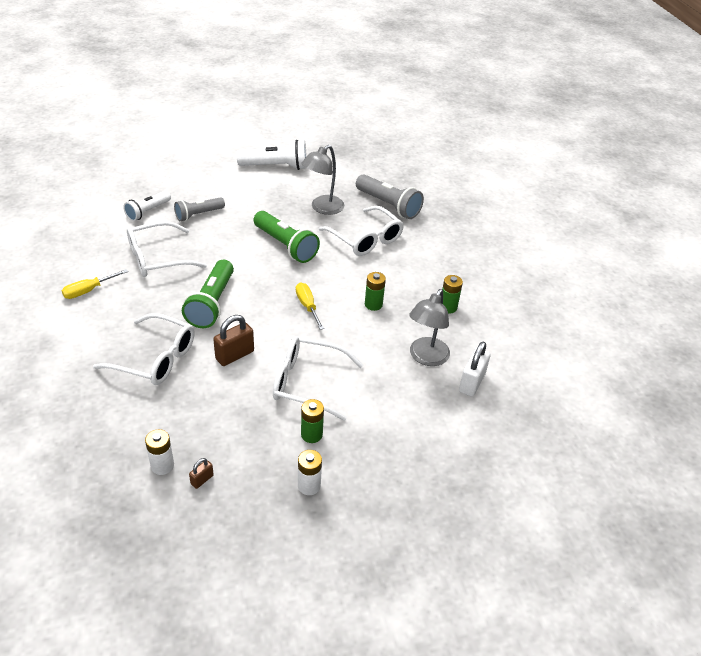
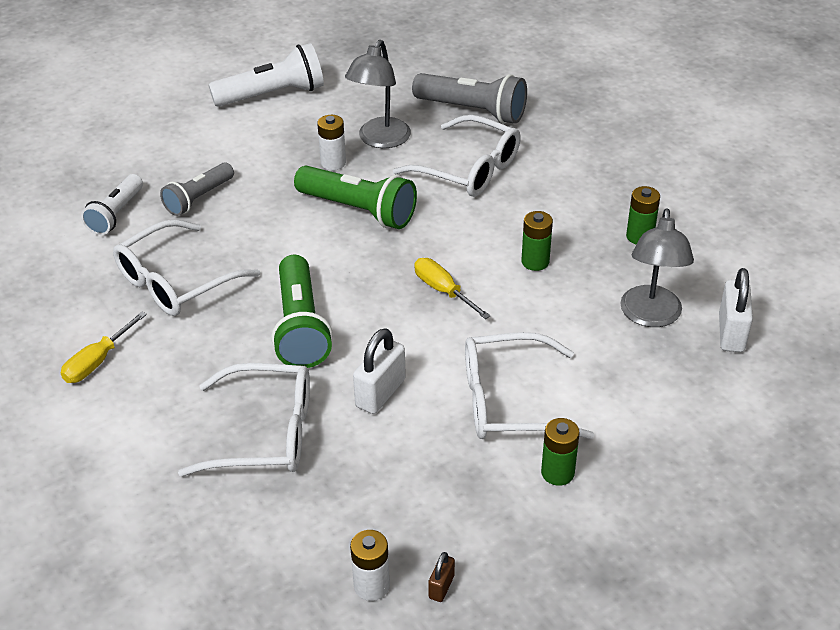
camera: 15 degrees left, 0 degrees up
brown padlock [213,315,254,366] -> white padlock [353,328,406,414]
white battery [298,450,322,495] -> white battery moved to [317,115,346,170]

